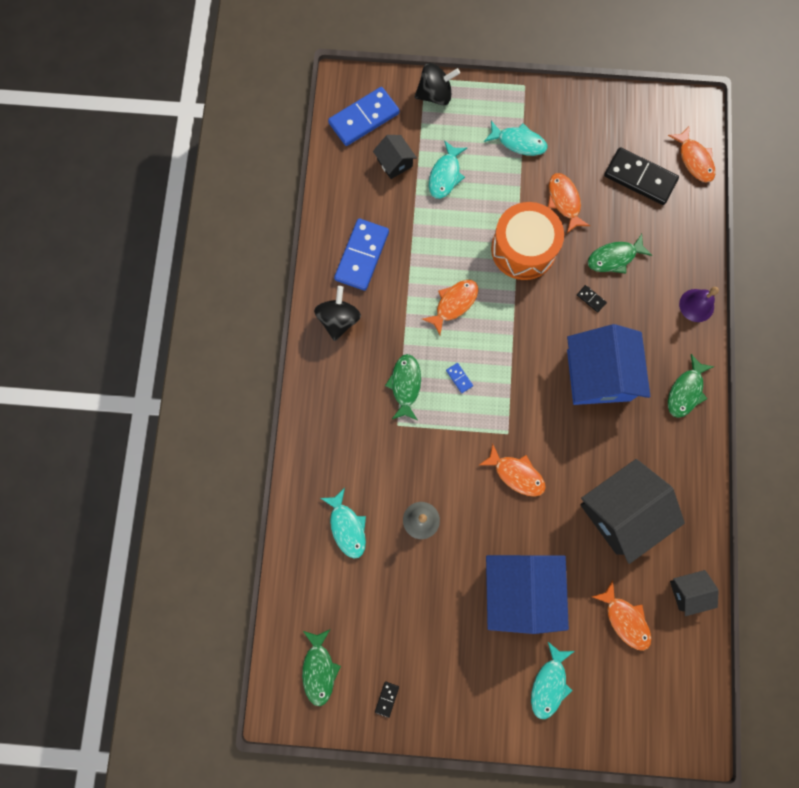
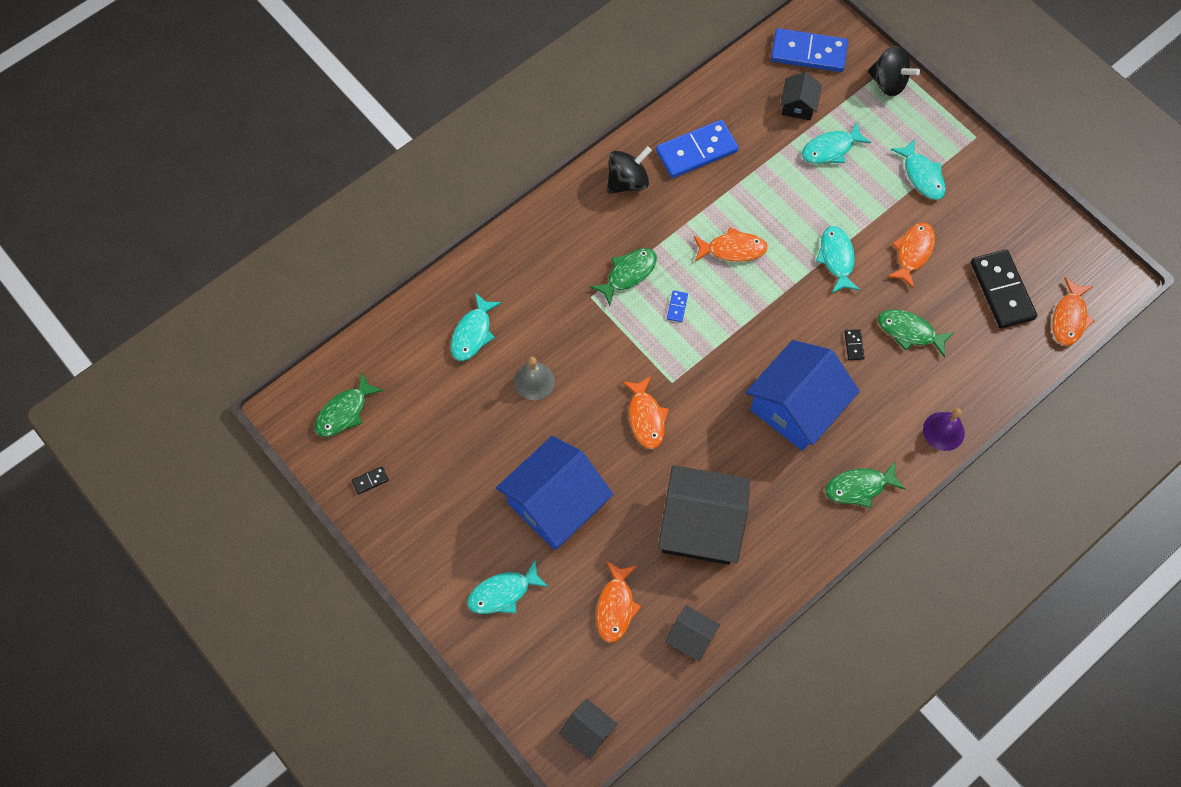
camera: 45 degrees right, 10 degrees down
orange drum [491,202,564,280] -> turquoise fish [816,226,860,294]
none -> black house [559,699,618,760]

